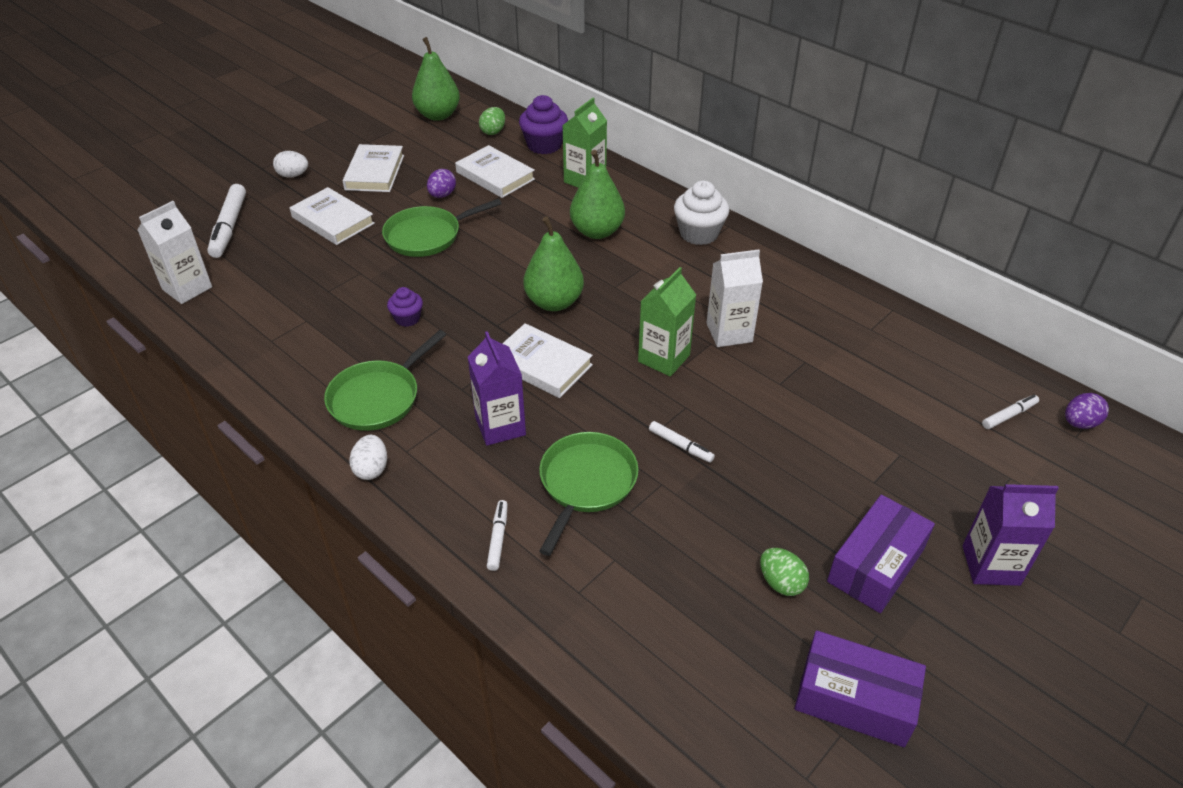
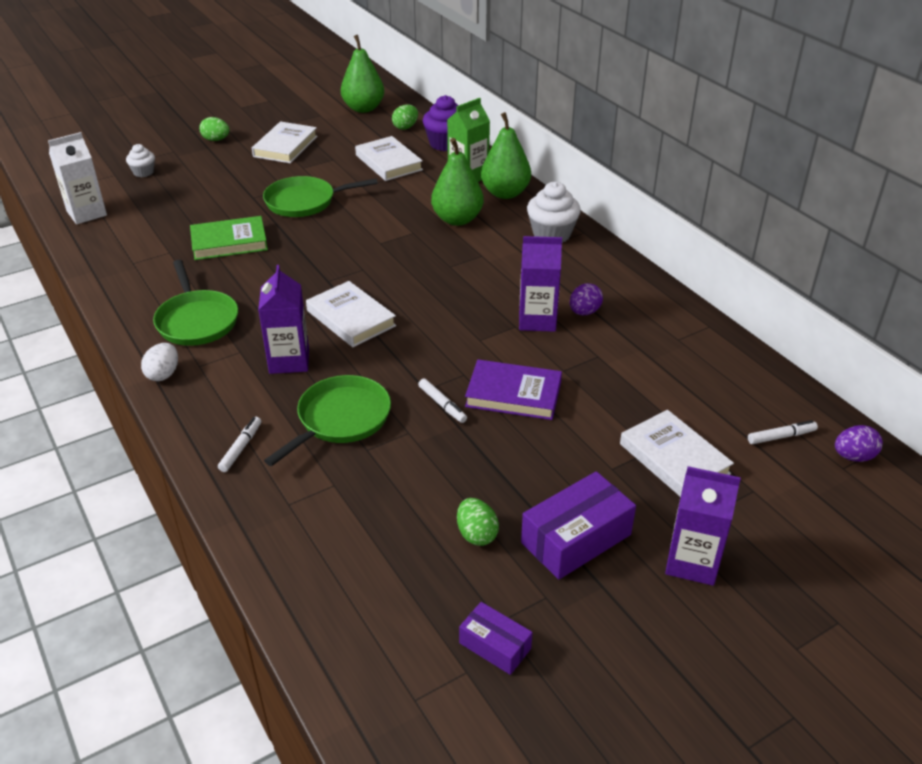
camera: 15 degrees right, 5 degrees down
white marker [207,184,246,258] -> white cupcake [126,144,155,177]
white egg [273,151,308,178] -> green egg [199,117,229,141]
white book [290,187,375,245] -> white book moved to [620,410,734,496]
green pan [324,330,446,431] -> green pan turned 75 degrees counterclockwise [153,260,238,346]
purple cupcake [387,287,423,327] -> none
purple egg [427,169,456,198] -> purple egg moved to [570,283,603,315]
green pear [524,216,584,311] -> green pear moved to [481,112,531,199]
green carton [638,267,696,377] -> none
white carton [707,249,763,347] -> purple carton [519,236,562,332]
purple box [795,630,926,747] -> purple box [459,602,533,675], size x0.58
none -> green book [190,216,268,260]
none -> purple book [465,359,562,420]

